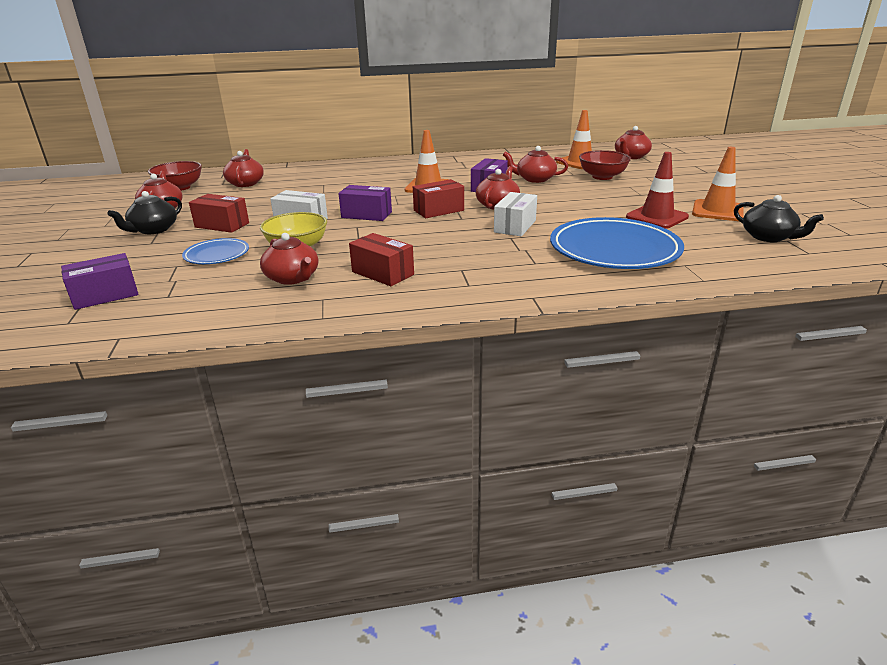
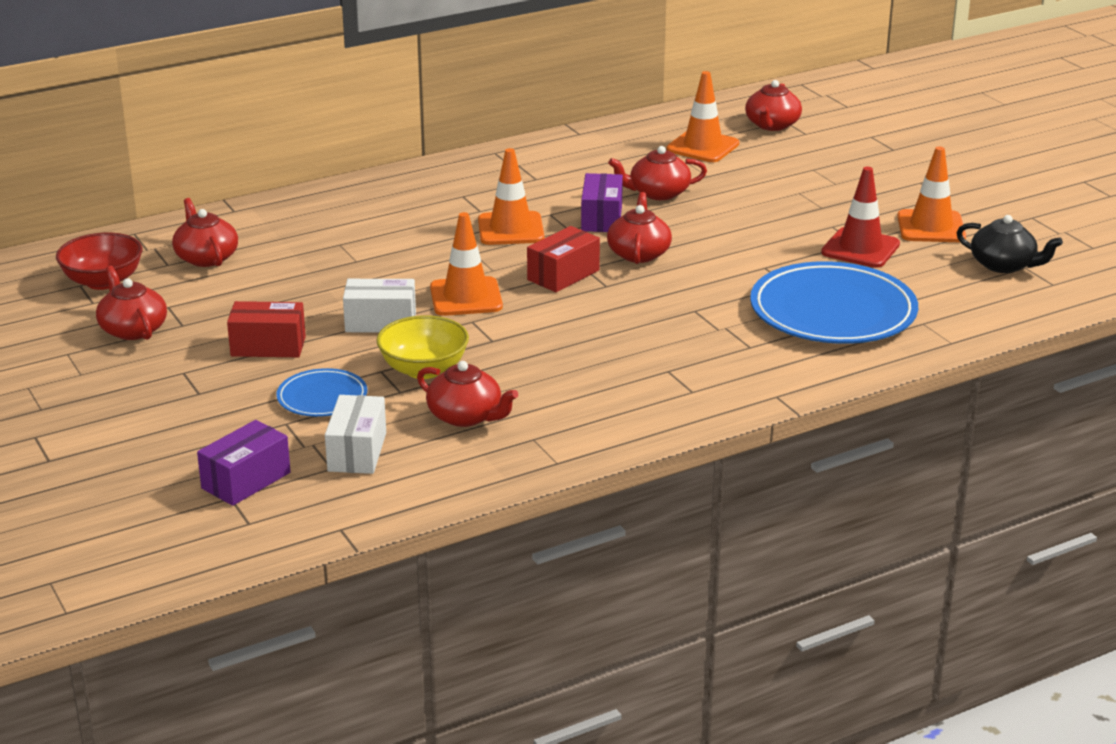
camera: 20 degrees left, 0 degrees up
black teapot [107,191,182,234] -> none
purple box [338,185,392,221] -> orange traffic cone [430,212,503,316]
red box [349,233,414,286] -> none
white box [494,192,537,236] -> white box moved to [325,395,386,474]
red bowl [579,150,631,180] -> none

